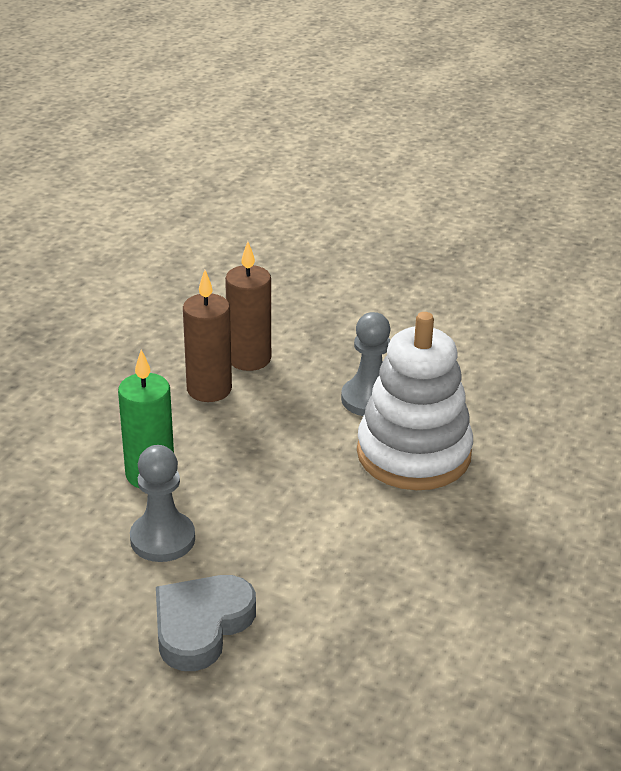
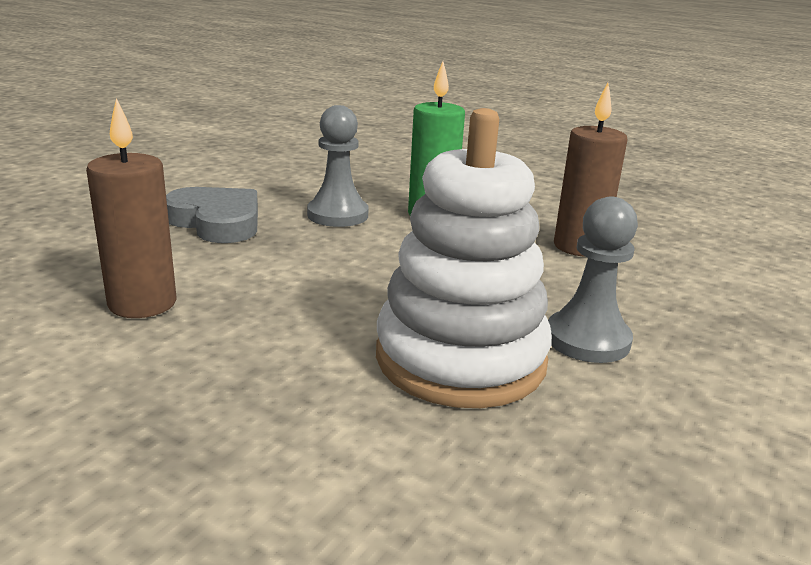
camera: 95 degrees right, 10 degrees down
brown candle [225,241,271,371] -> brown candle moved to [86,98,176,318]

